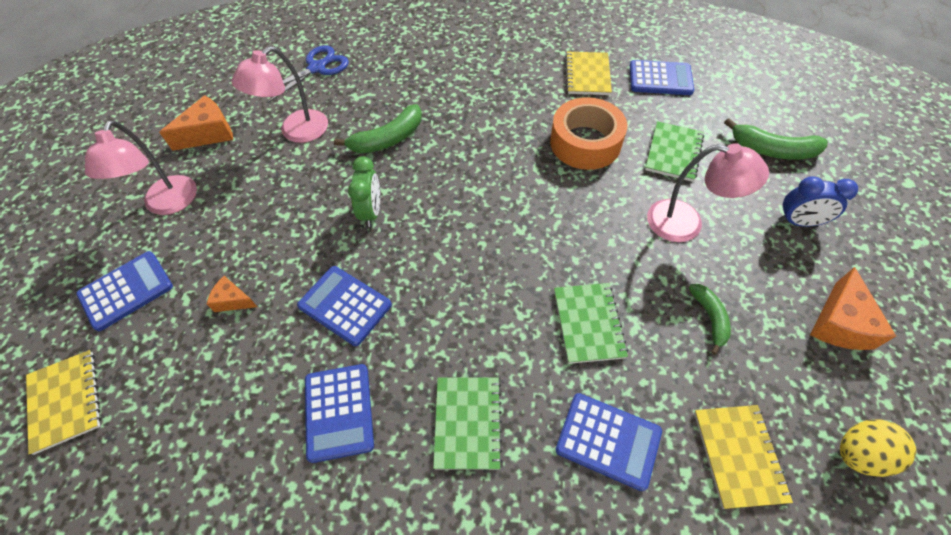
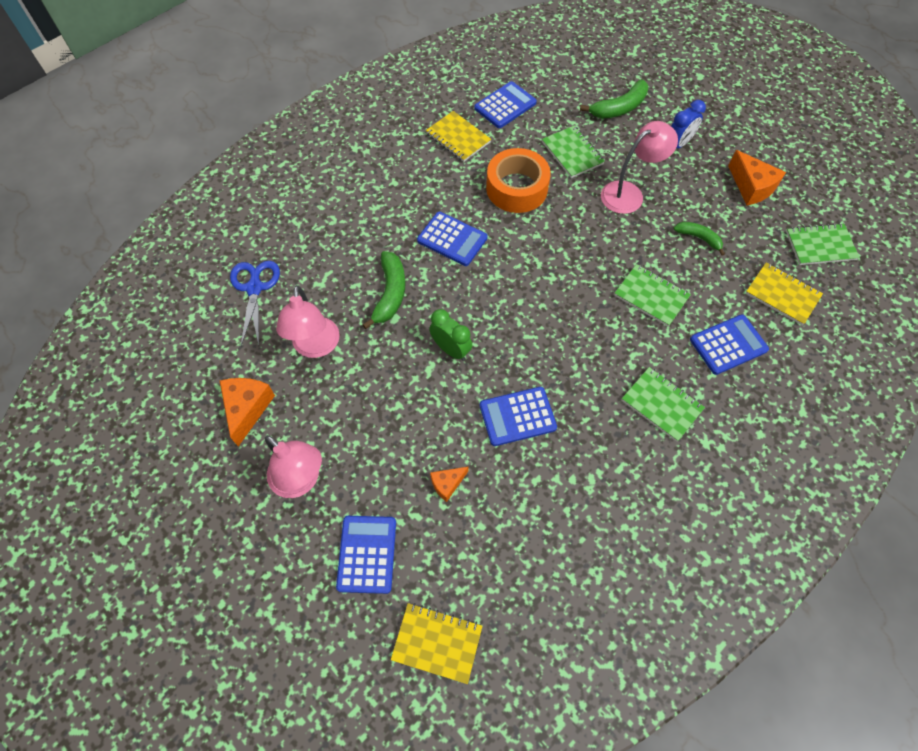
camera: 50 degrees left, 5 degrees up
blue calculator [305,364,374,463] -> blue calculator moved to [417,212,488,266]
yellow egg [840,419,916,477] -> green notebook [786,223,860,265]

